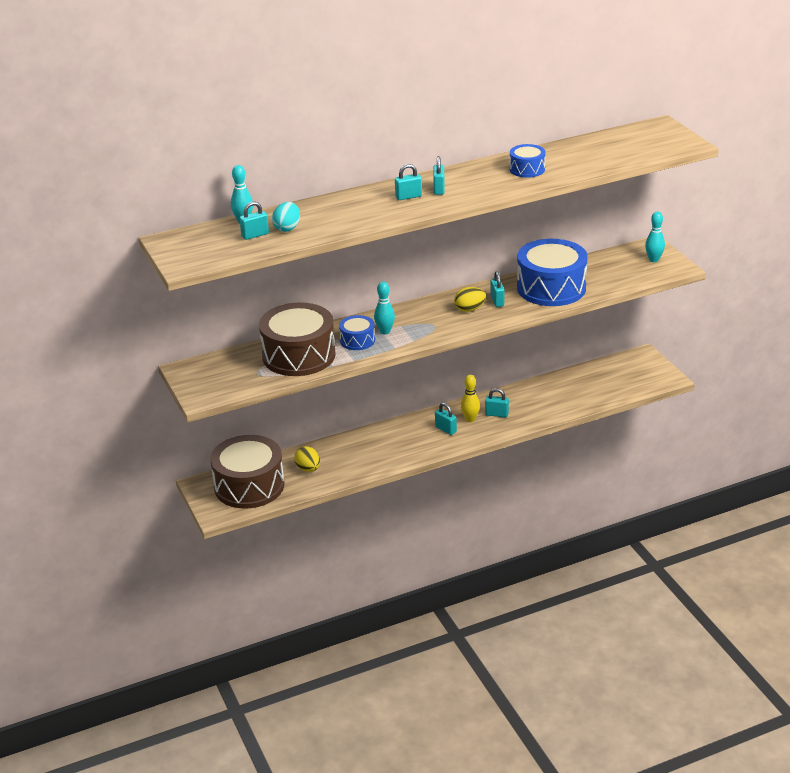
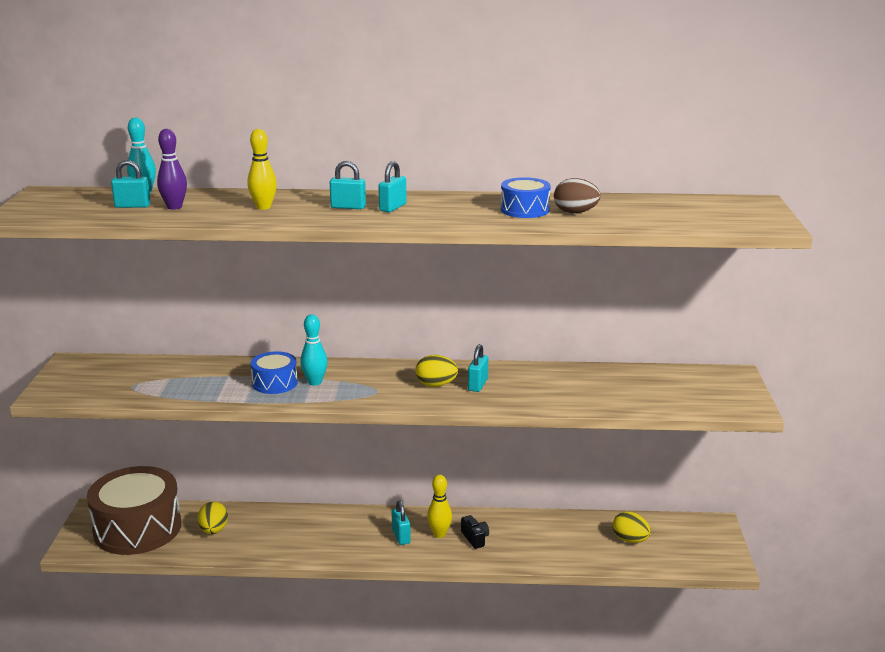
camera: 25 degrees right, 10 degrees down
brown drum [259,302,336,376] -> none
turquoise egg [272,202,300,232] -> purple bowling pin [157,129,187,210]
turquoise padlock [485,388,509,418] -> black camera [461,515,489,549]
blue drum [517,239,588,306] -> none
turquoise bowling pin [645,212,665,262] -> none
none -> yellow bowling pin [247,129,277,210]
none -> brown egg [554,178,601,213]
none -> yellow egg [613,511,651,543]

